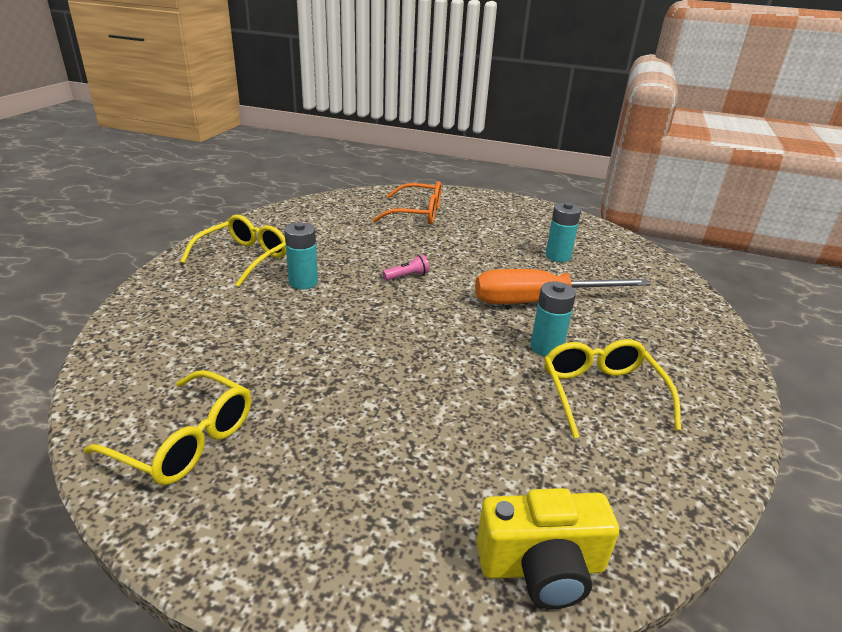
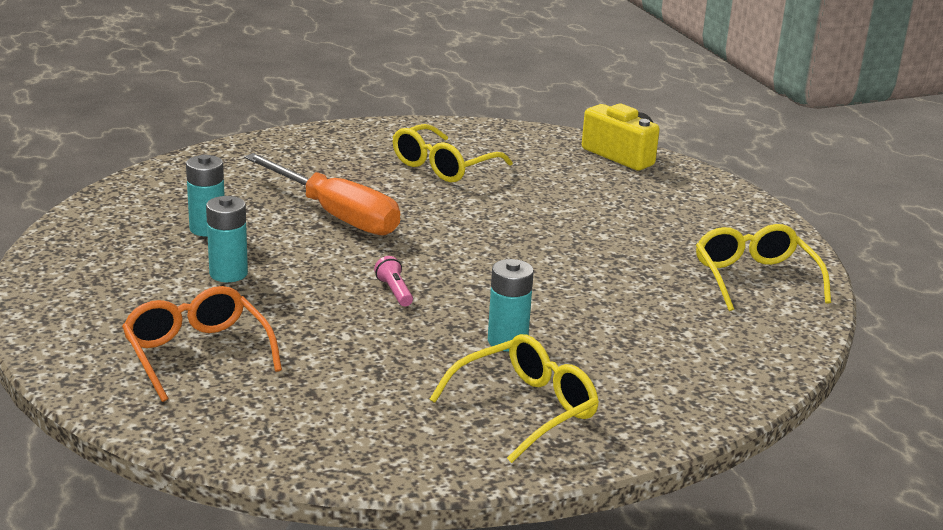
camera: 130 degrees left, 5 degrees down
yellow glasses [180,214,286,287] -> yellow glasses turned 150 degrees clockwise [430,334,599,463]
pink flashlight [383,255,429,281] -> pink flashlight turned 45 degrees clockwise [374,256,413,306]
turquoise battery [530,281,576,357] -> turquoise battery moved to [206,196,248,282]

